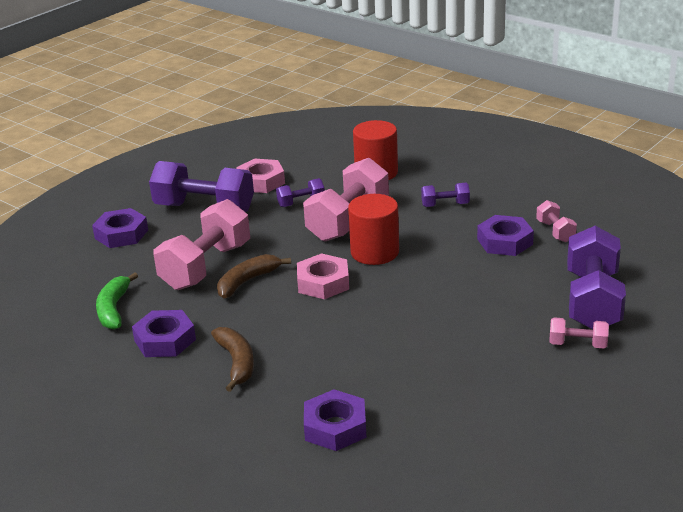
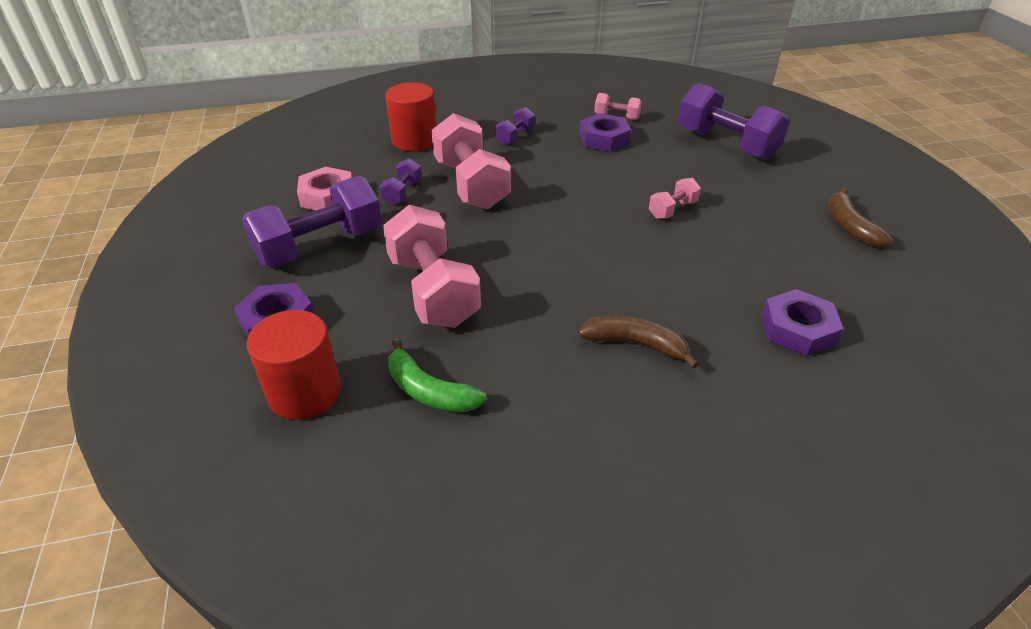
camera: 55 degrees left, 10 degrees up
purple nut [132,310,196,357] -> none
brown banana [217,254,291,298] -> brown banana moved to [828,187,893,247]
pink nut [297,253,349,299] -> none
red cylinder [348,194,399,265] -> red cylinder moved to [247,310,341,420]
pink dumbbell [549,317,609,348] -> pink dumbbell moved to [649,178,701,219]

